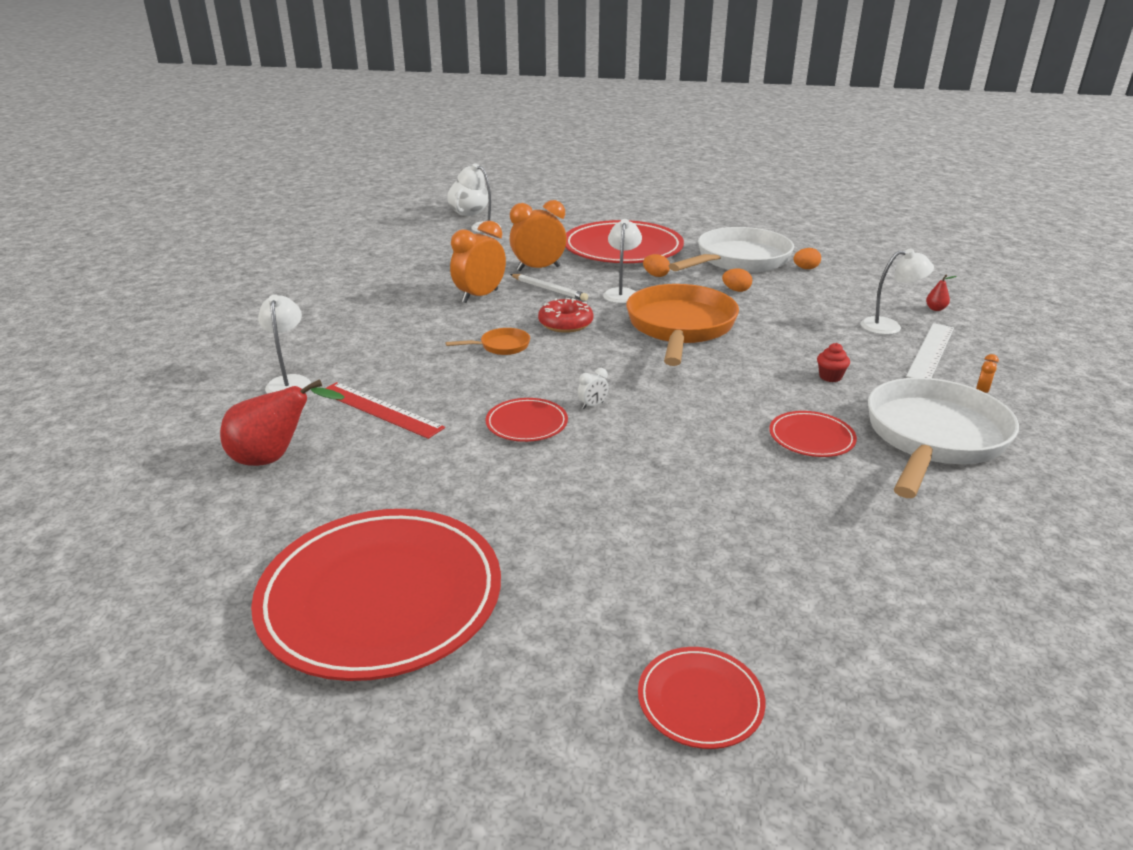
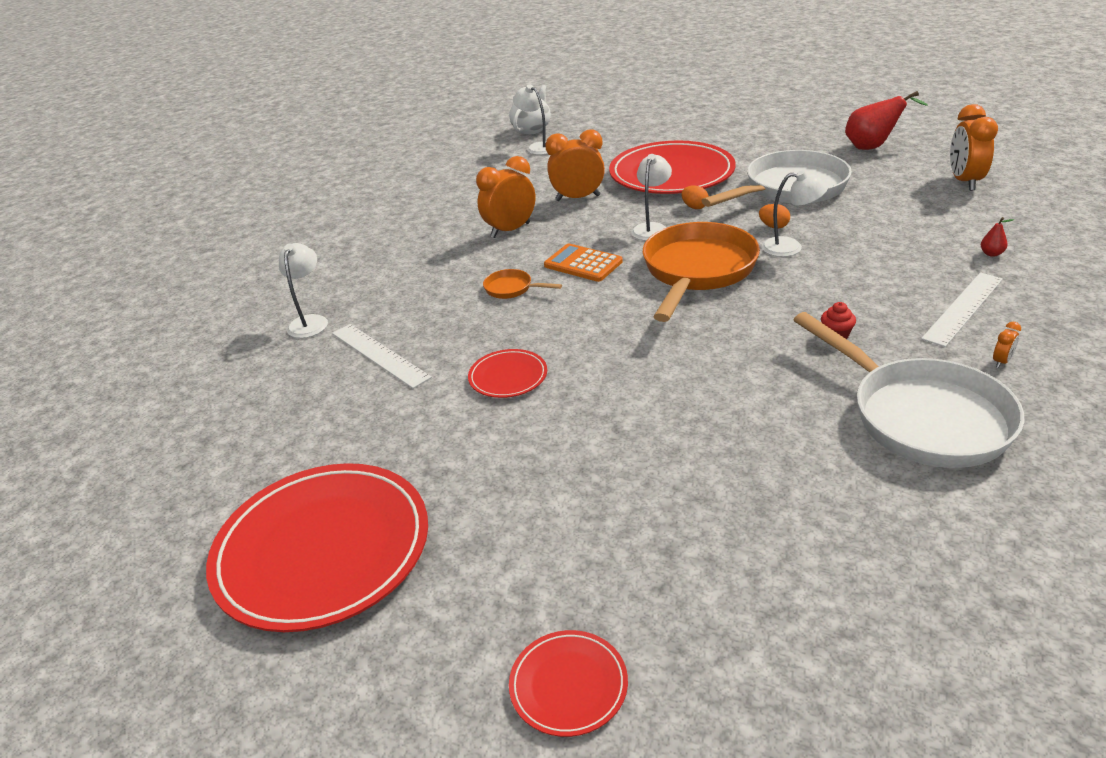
camera: 15 degrees right, 5 degrees up
red pear [220,379,345,466] -> red pear moved to [845,91,928,150]
red ruler [325,382,445,439] -> white ruler [332,324,432,388]
orange pan [446,328,530,355] -> orange pan turned 150 degrees counterclockwise [483,269,562,299]
white pencil [510,274,588,301] -> none
red donut [538,298,593,333] -> orange calculator [544,243,623,282]
white clock [578,368,609,409] -> none
red plate [769,411,857,457] -> none
orange egg [793,248,821,269] -> none
white lamp [861,249,934,335] -> white lamp moved to [762,170,828,257]
white pan [868,378,1019,498] -> white pan turned 105 degrees clockwise [794,312,1024,468]
none -> orange clock [950,104,998,191]

